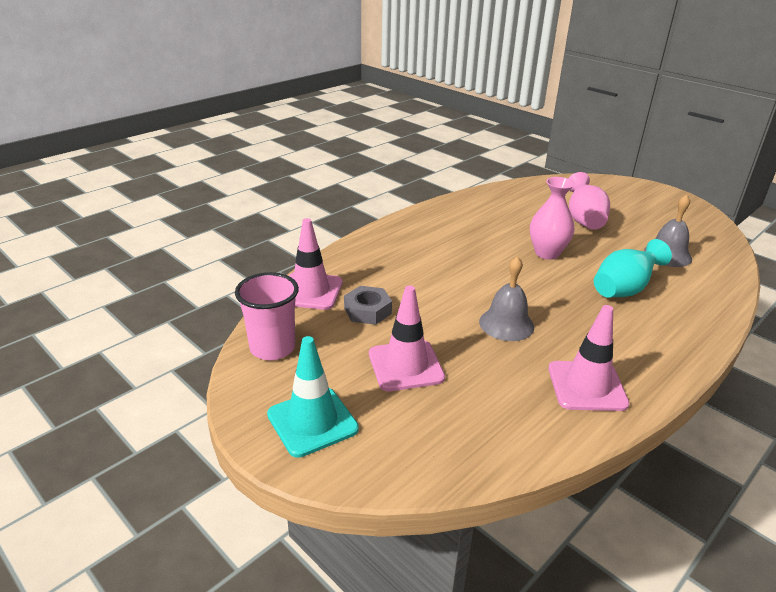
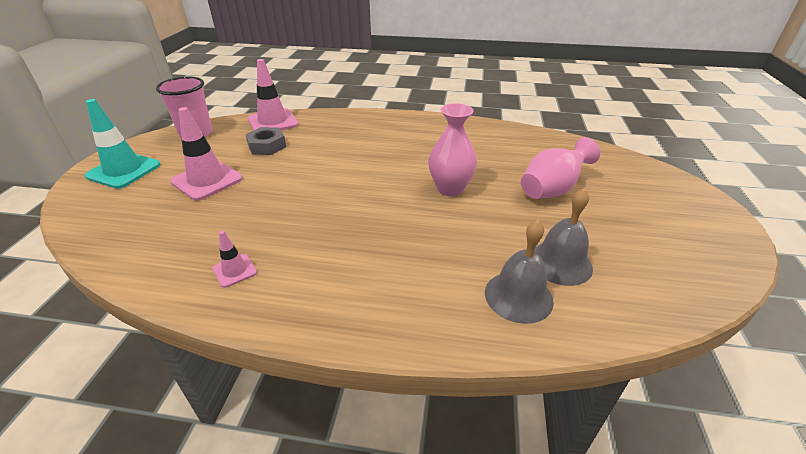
camera: 55 degrees right, 5 degrees up
grey bell [479,256,534,341] -> grey bell moved to [485,220,554,324]
pink traffic cone [548,305,629,411] -> pink traffic cone [213,230,257,288], size x0.51
turquoise vase [594,239,672,298] -> none

